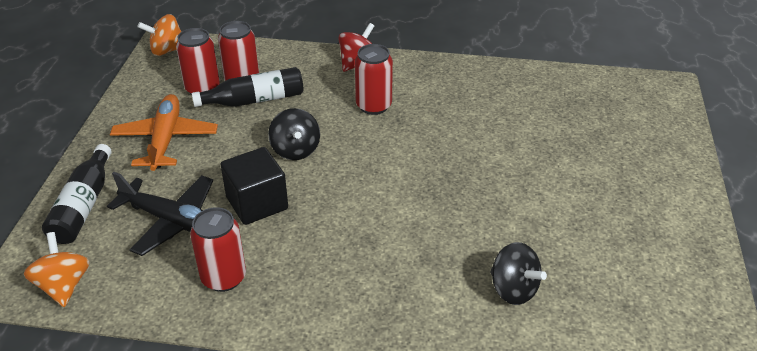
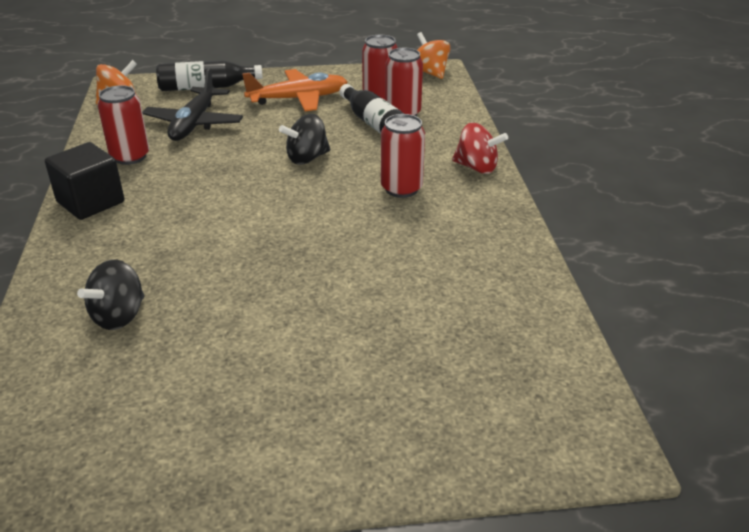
camera: 75 degrees right, 5 degrees down
black cube [220,147,288,225] -> black cube moved to [45,142,124,220]

